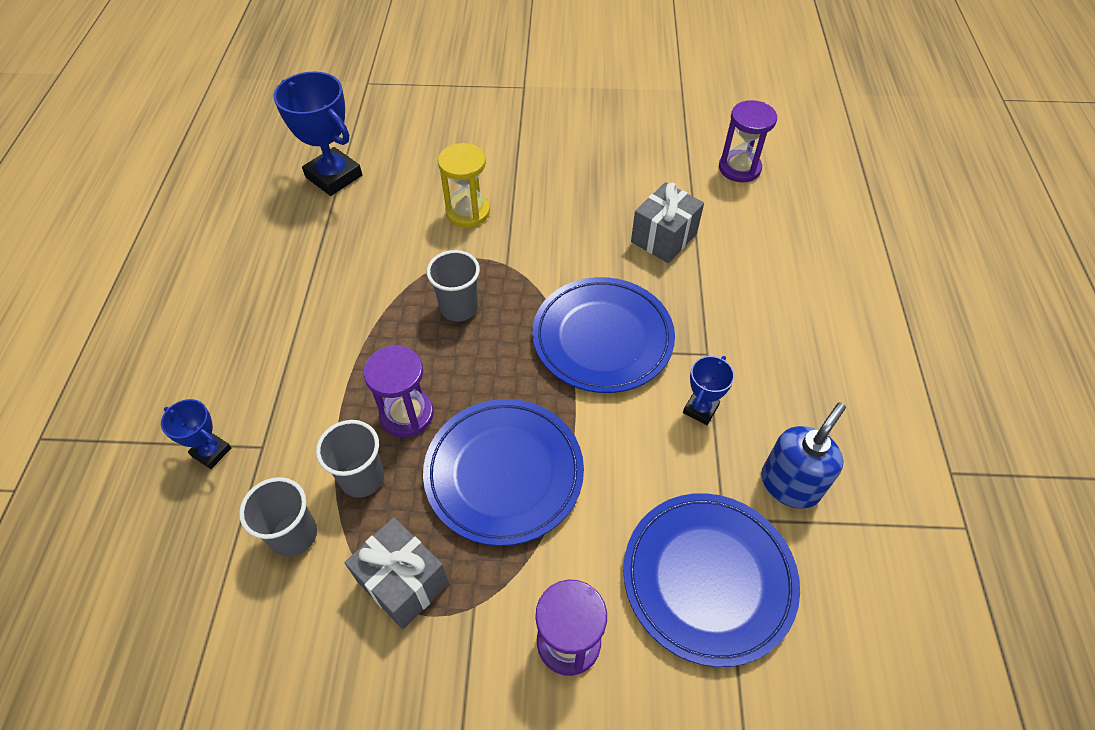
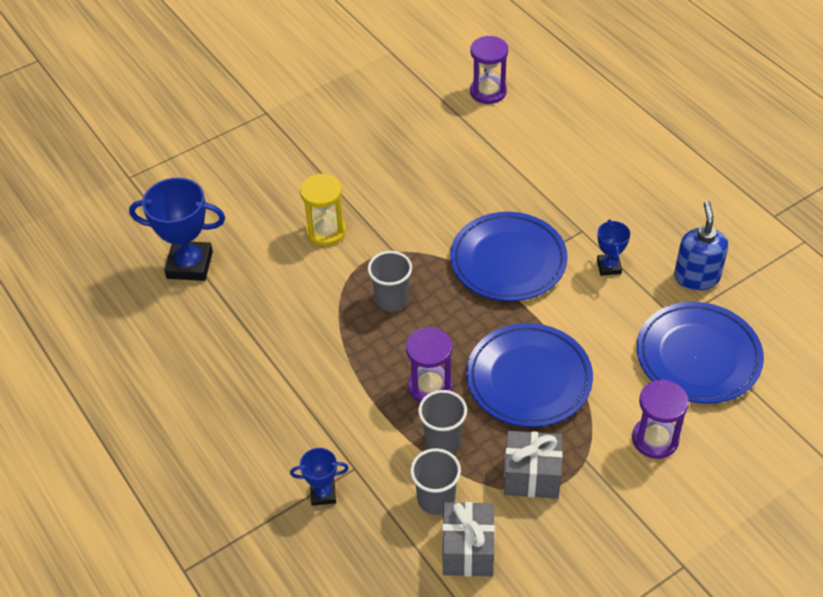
camera: 35 degrees left, 5 degrees down
grey gift [631,182,704,263] -> grey gift moved to [442,502,495,577]

